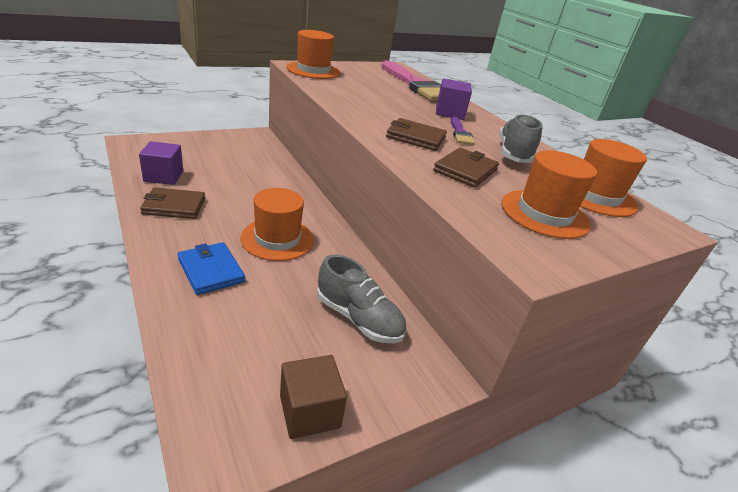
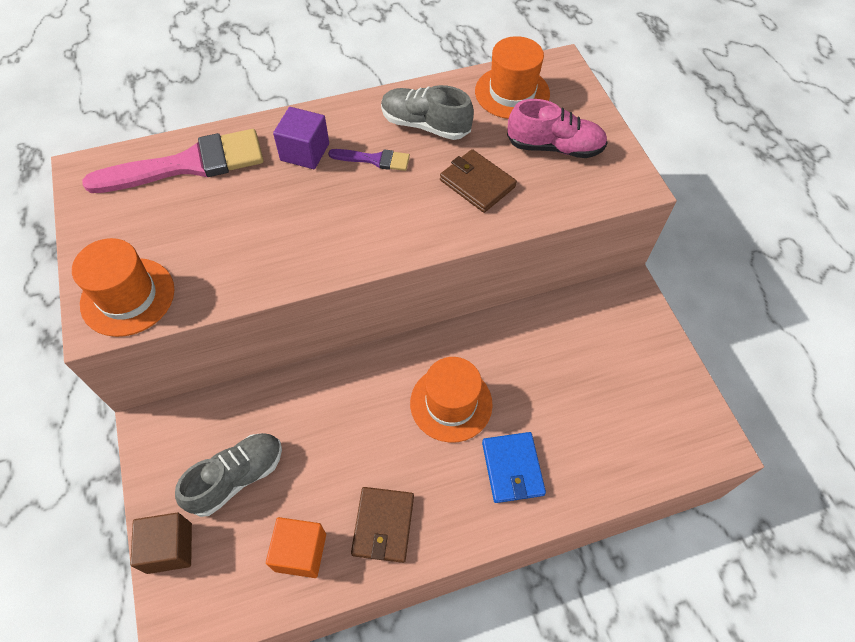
camera: 75 degrees left, 25 degrees up
purple cube [139,141,183,185] -> orange cube [266,517,326,578]
blue wallet [178,242,245,295] -> blue wallet turned 75 degrees counterclockwise [482,432,546,503]
brown cube [280,355,347,439] -> brown cube moved to [130,513,192,574]
grey shoe [317,255,406,343] -> grey shoe moved to [175,433,282,517]
brown wallet [386,118,447,151] -> none
orange hat [501,150,597,239] -> pink shoe [507,99,608,158]

